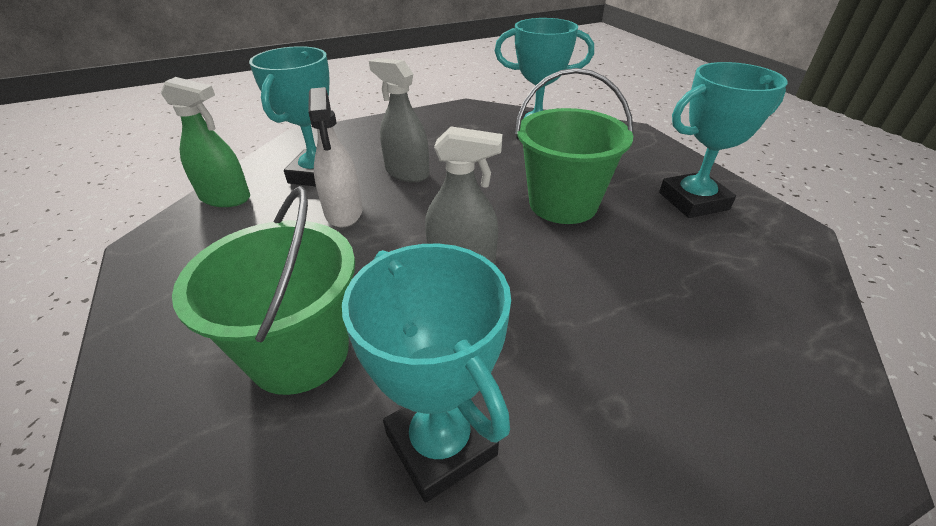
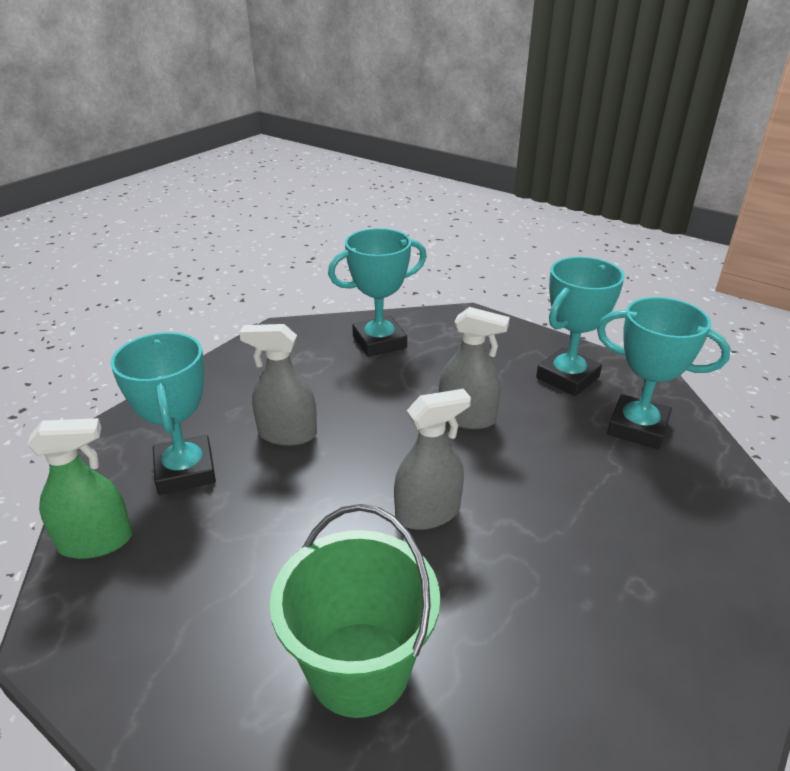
camera: 30 degrees left, 5 degrees down
white spray bottle [308,87,363,227] -> none
turquoise trophy [342,244,511,502] -> turquoise trophy moved to [597,297,731,449]
green bucket [515,68,633,224] -> grey spray bottle [439,307,510,429]

